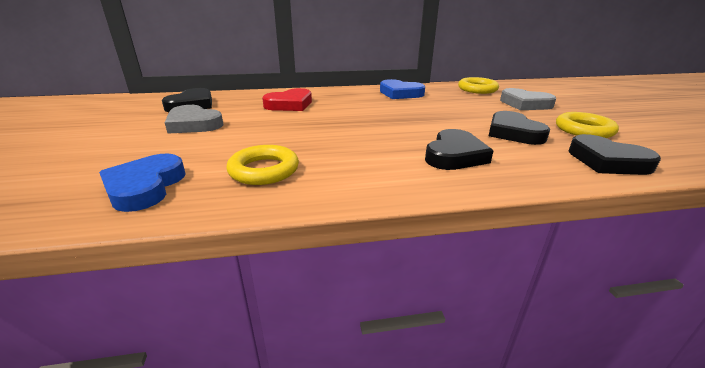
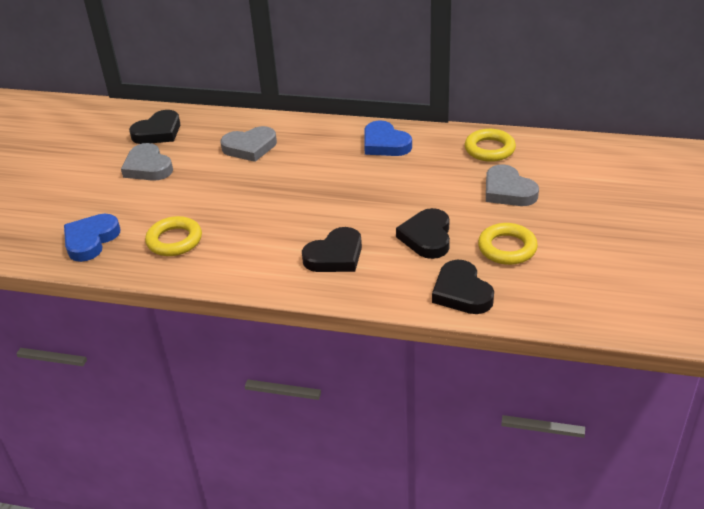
camera: 25 degrees right, 10 degrees up
red heart [262,88,312,111] -> grey heart [221,126,277,162]

